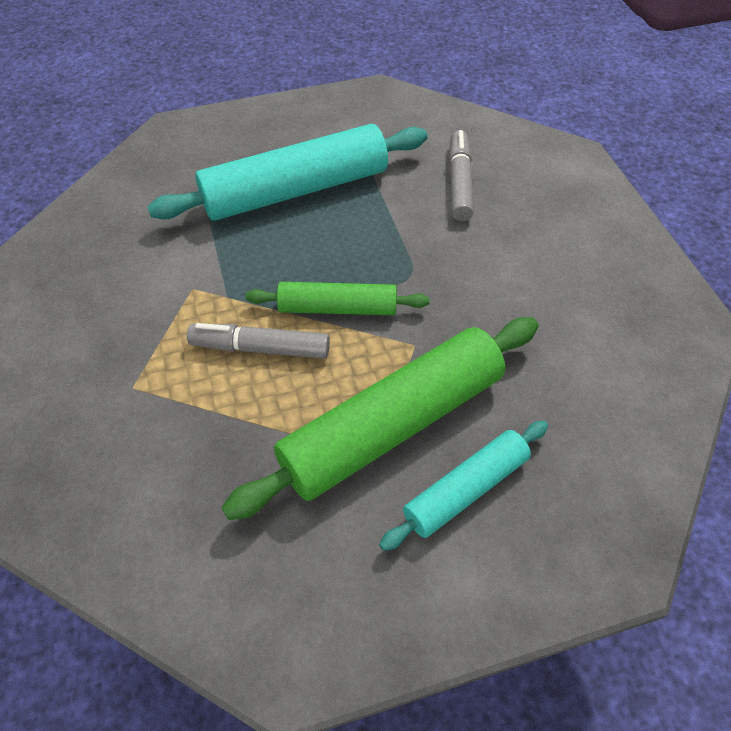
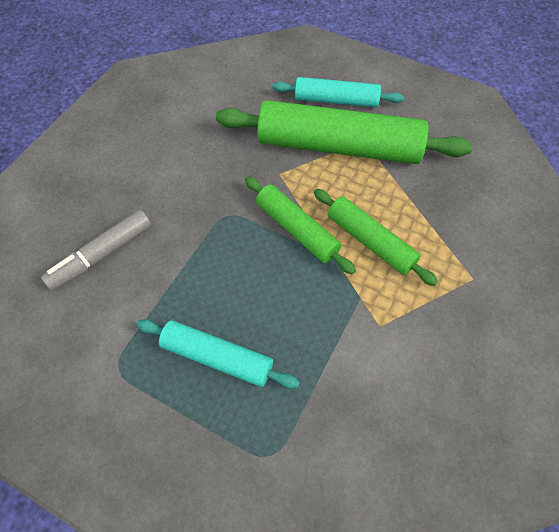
camera: 135 degrees left, 5 degrees up
turquoise rolling pin [147,124,428,221] -> turquoise rolling pin [136,319,300,389], size x0.55
grey marker [187,323,330,359] -> green rolling pin [314,189,438,286]

